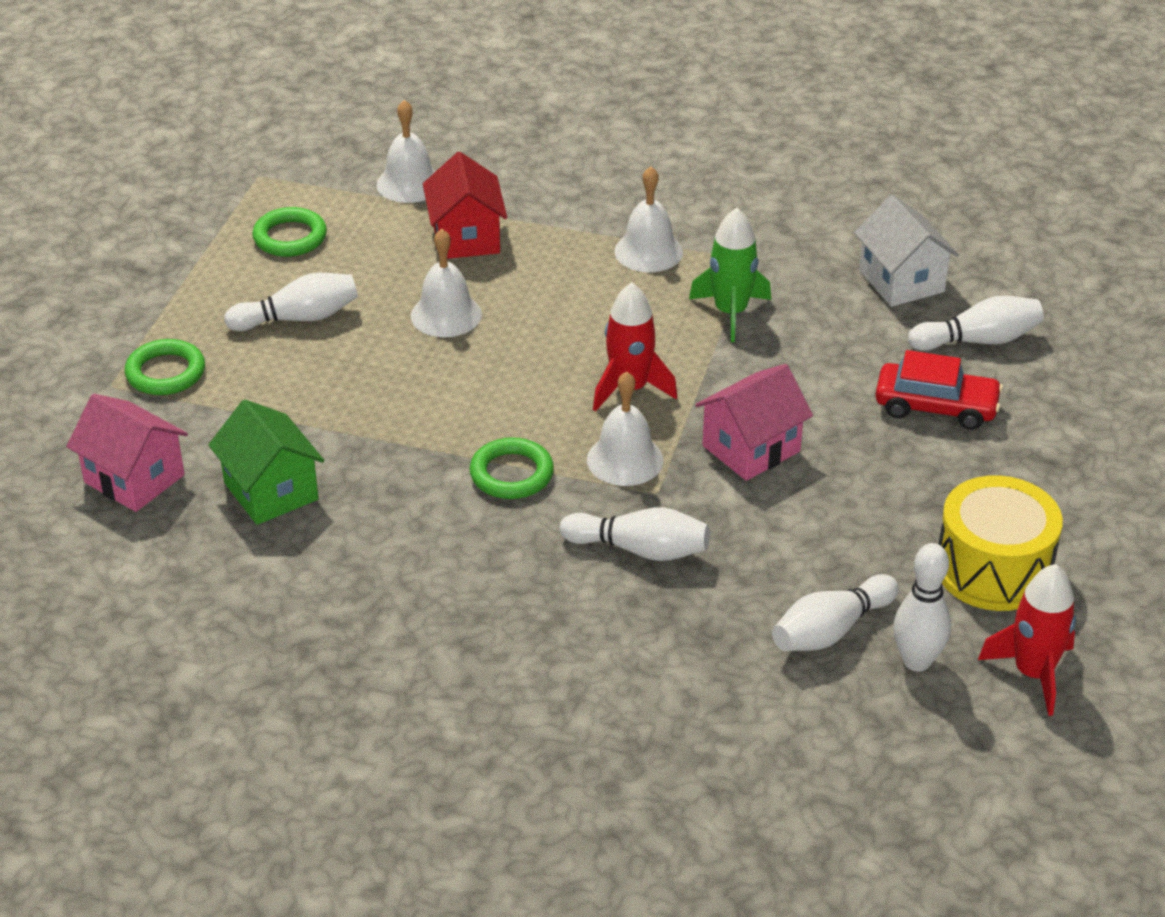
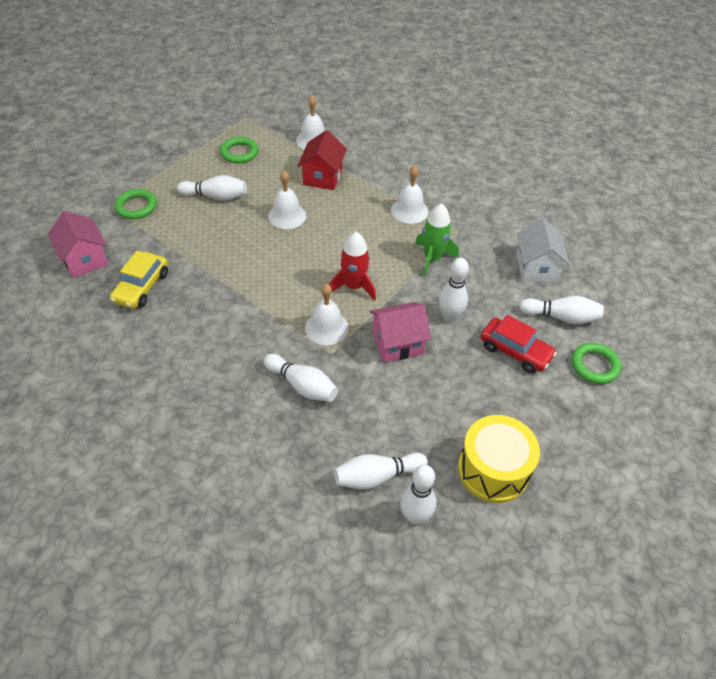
camera: 20 degrees right, 10 degrees up
green house [209,399,324,525] -> yellow car [110,251,168,309]
green ring [470,437,554,499] -> green ring moved to [572,343,621,384]
red rocket [978,564,1076,716] -> none
none -> white bowling pin [439,258,469,322]

